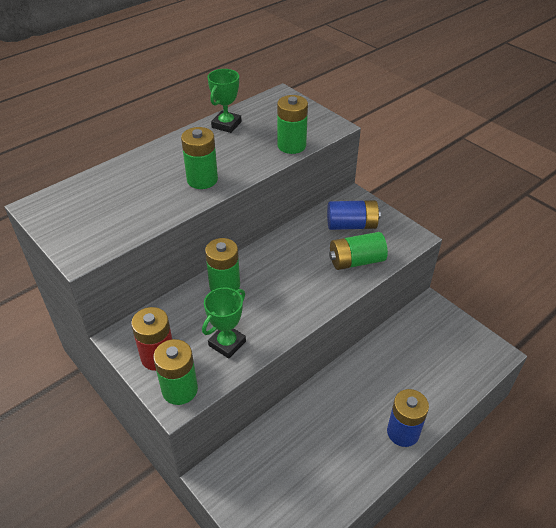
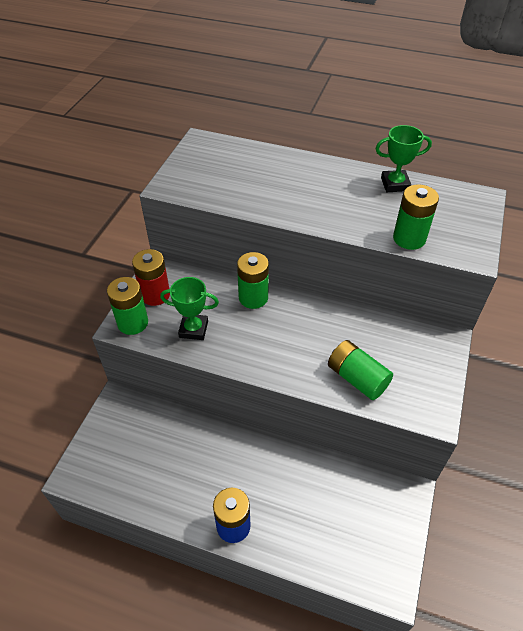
camera: 60 degrees right, 5 degrees up
green battery [181,127,218,189] -> none
blue battery [327,200,381,230] -> none

